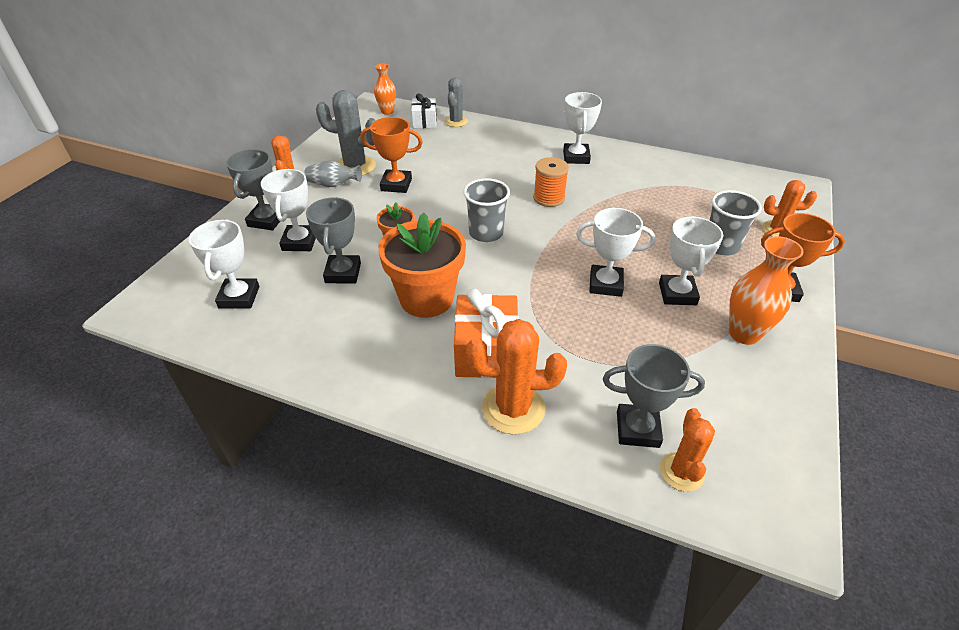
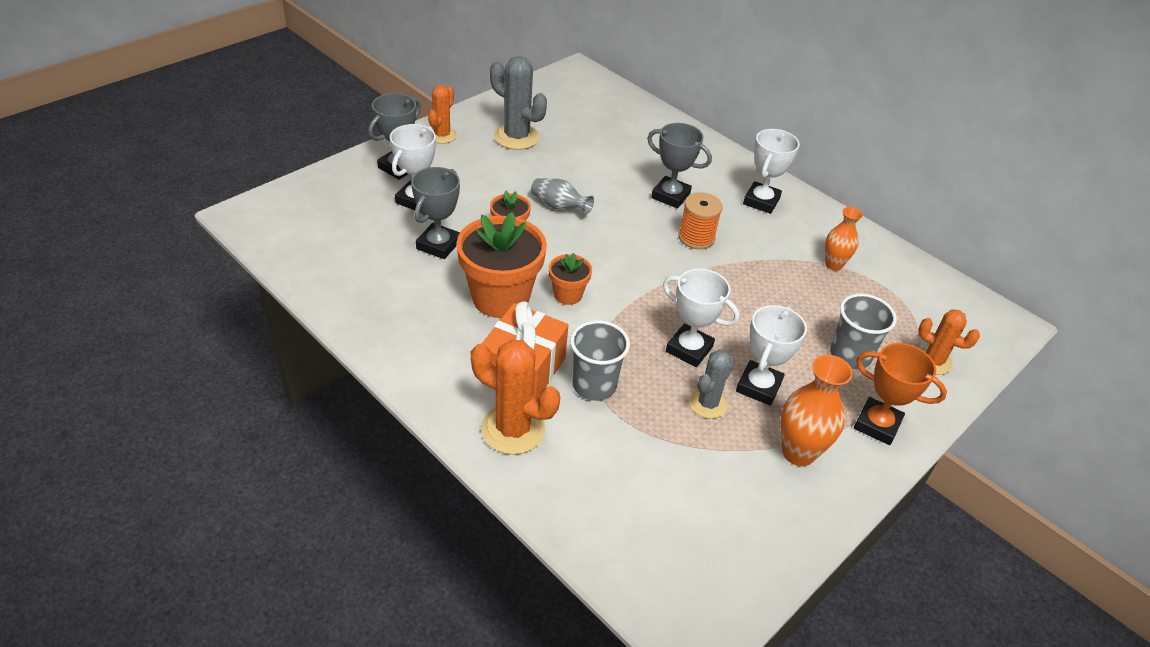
camera: 20 degrees right, 0 degrees up
white trophy [189,219,259,309] -> none
grey vase [304,161,362,187] -> grey vase moved to [531,178,594,214]
orange trophy [360,117,423,193] -> none
orange vase [374,64,396,115] -> orange vase moved to [825,207,863,271]
white gift [411,93,437,128] -> none
grey cactus [445,77,468,127] -> grey cactus moved to [689,350,735,419]
grey cup [463,178,510,242] -> grey cup moved to [570,320,630,401]
grey trophy [603,344,705,448] -> grey trophy moved to [647,123,712,208]
orange cactus [660,408,715,492] -> none
none -> orange flower pot [549,253,592,305]

